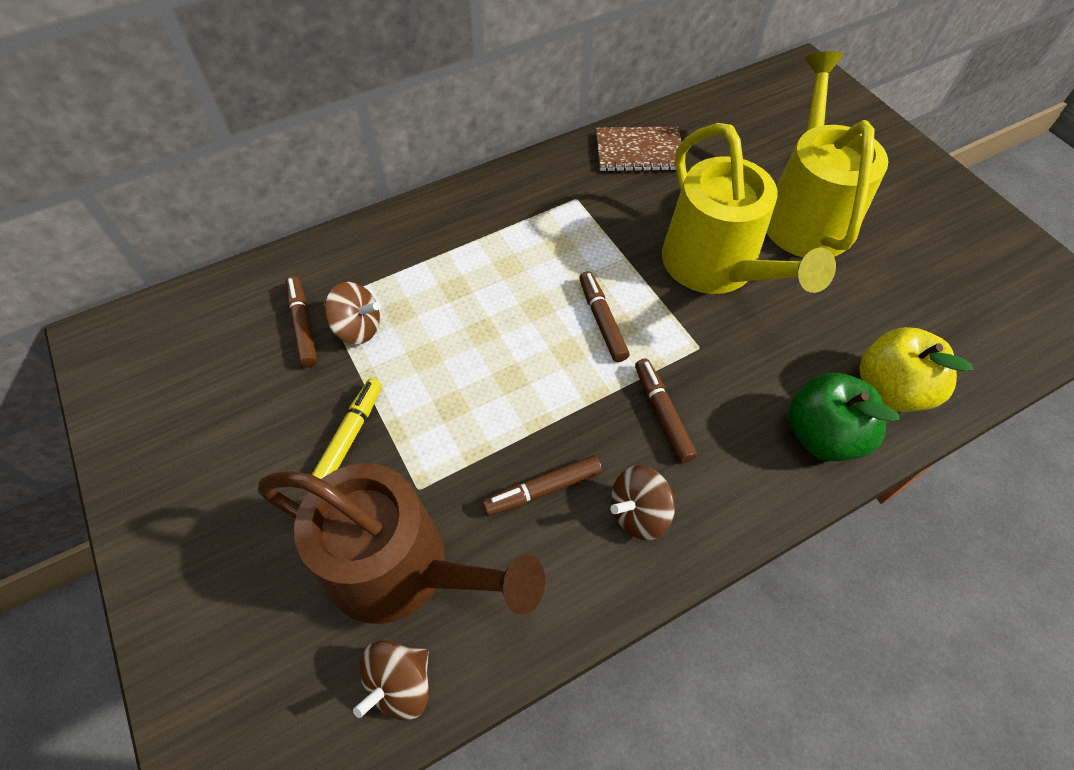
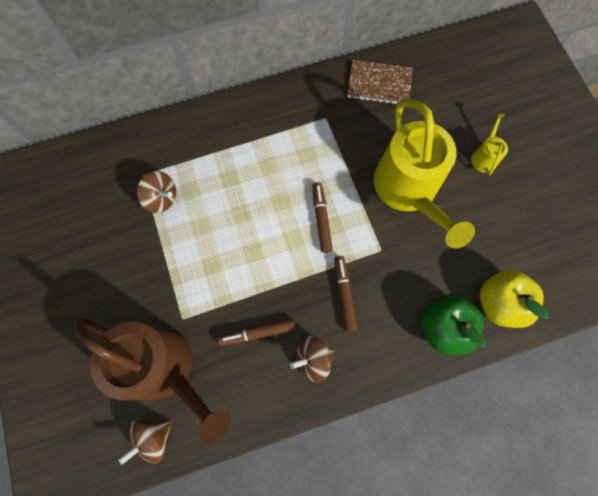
camera: 10 degrees right, 15 degrees up
brown marker [285,276,317,368] -> none
yellow marker [312,378,382,479] -> none
yellow watering can [766,51,888,258] -> yellow watering can [471,113,508,175], size x0.42

